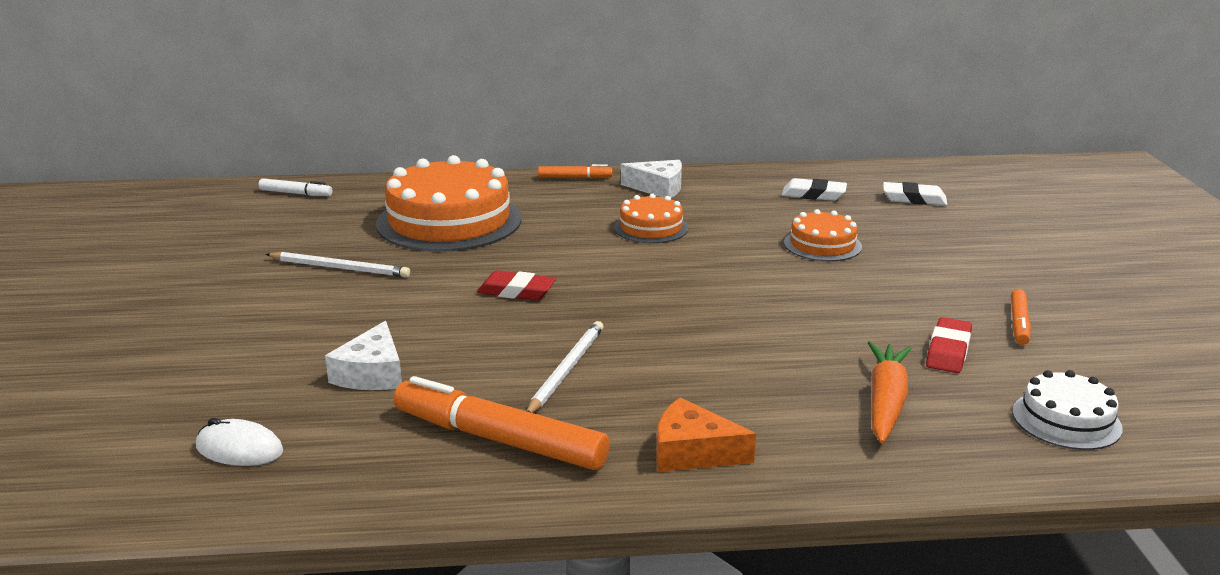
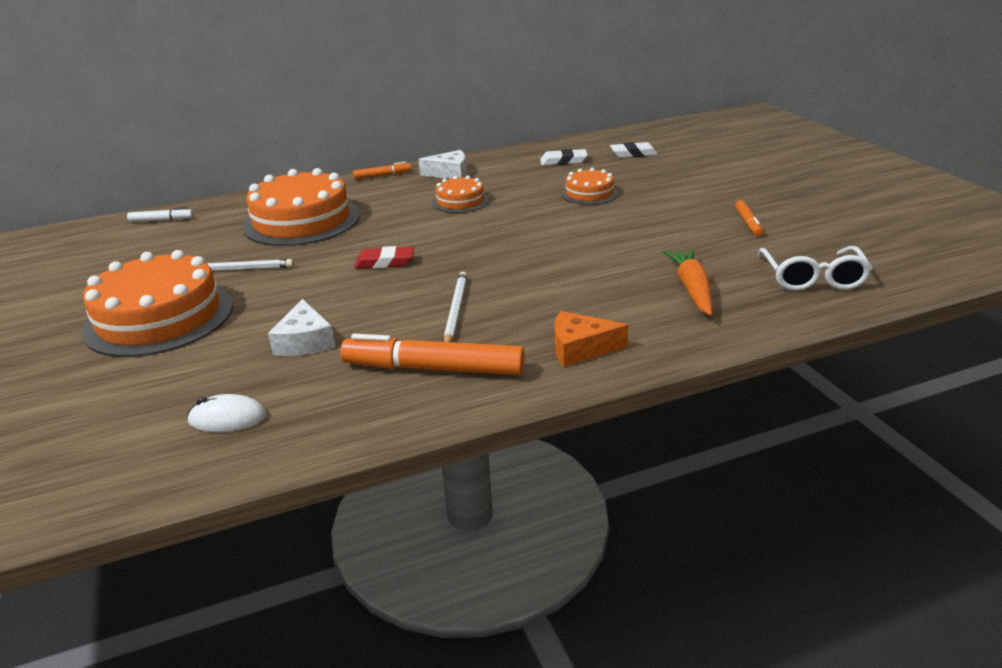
camera: 15 degrees left, 5 degrees up
red eraser [926,317,972,373] -> none
white cake [1012,370,1123,450] -> white glasses [758,246,872,291]
none -> orange cake [81,250,233,357]

